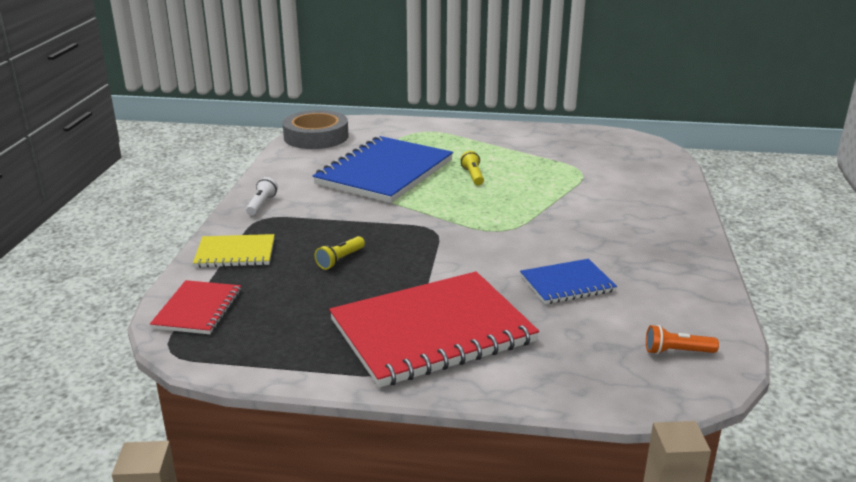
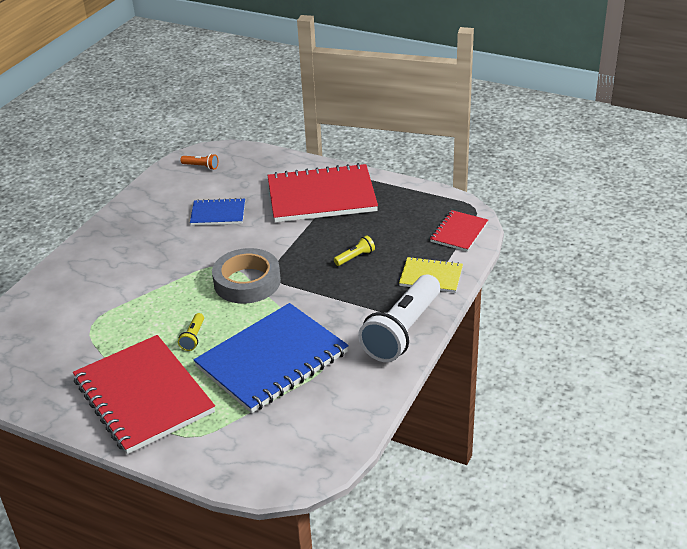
camera: 160 degrees left, 10 degrees up
white flashlight [246,177,278,216] -> white flashlight [358,275,440,362], size x2.47
grey tape [283,110,348,149] -> grey tape moved to [212,248,281,304]
none -> red notebook [73,335,215,454]

